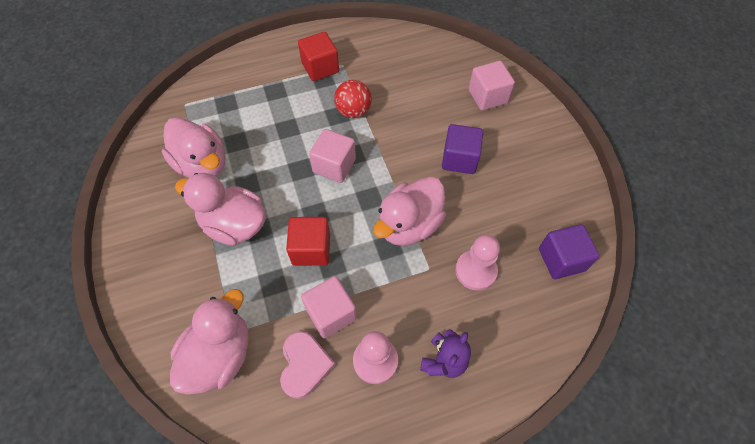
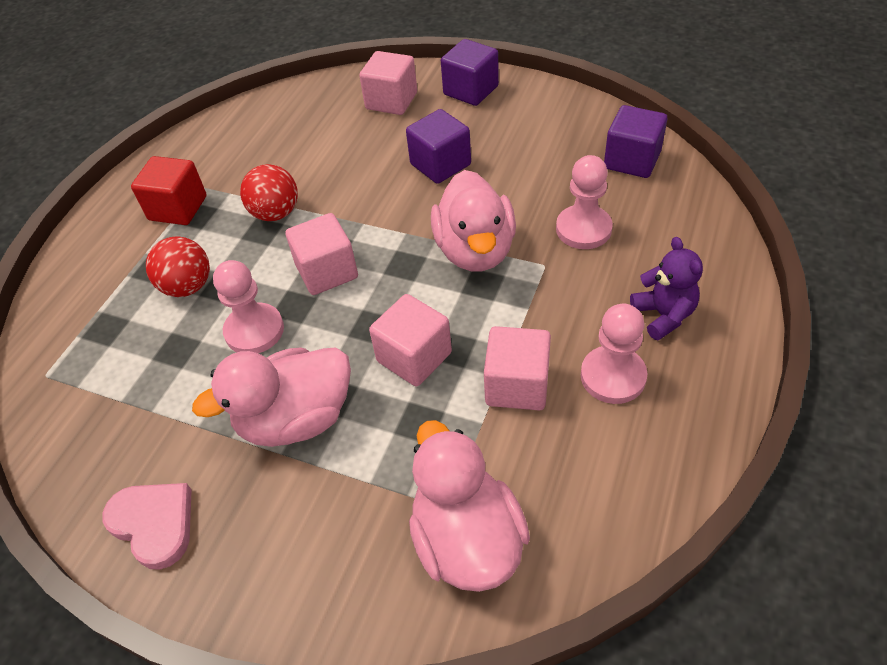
camera: 45 degrees left, 10 degrees down
pink duck [162,117,225,178] -> none
pink heart [280,331,335,399] -> pink heart moved to [102,483,192,570]
red cube [286,217,330,266] -> pink cube [369,294,452,386]
none -> red ball [146,237,210,297]
none -> pink pawn [213,260,284,353]
none -> purple cube [441,39,499,106]

